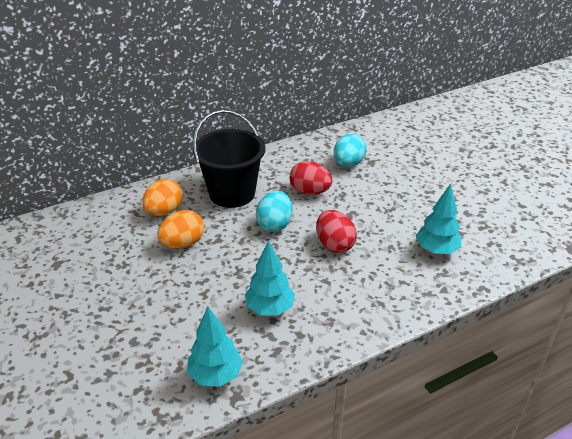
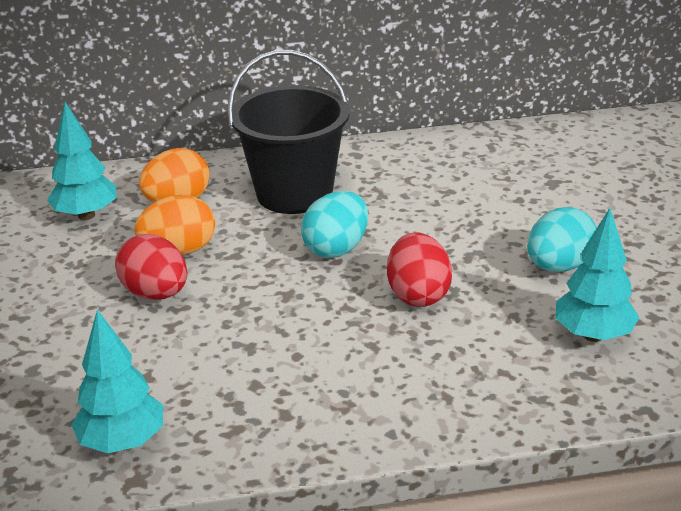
camera: 20 degrees right, 5 degrees down
turquoise tree [245,240,295,316] -> turquoise tree moved to [47,102,117,220]
red egg [290,161,332,195] -> red egg moved to [115,234,187,300]
turquoise egg [334,134,367,167] -> turquoise egg moved to [527,207,597,272]

